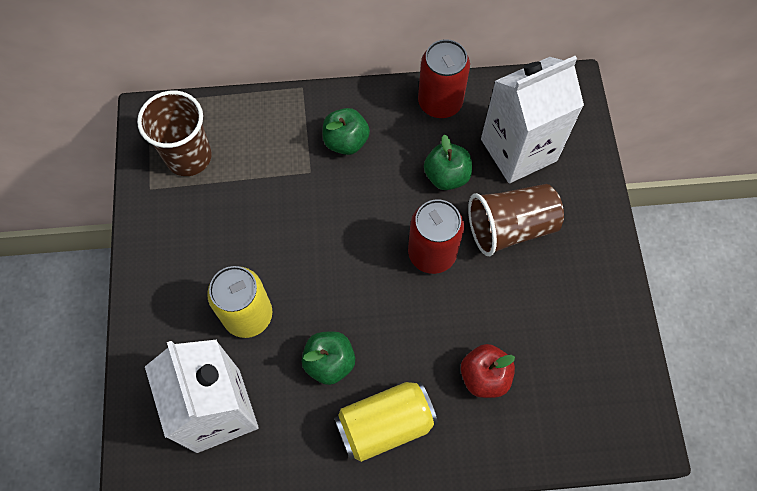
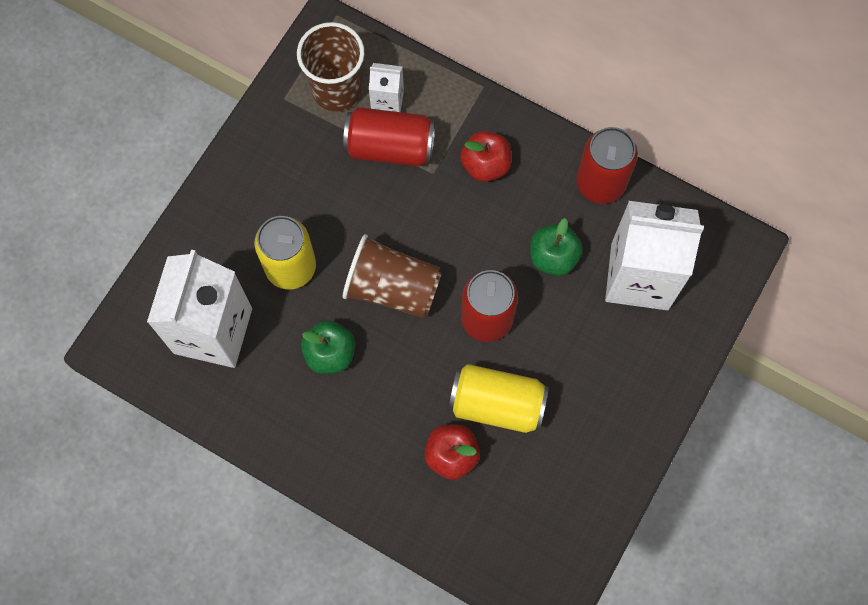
camera: 35 degrees right, 5 degrees up
green apple [322,108,370,155] -> red apple [460,131,511,182]
yellow can [334,381,438,462] -> yellow can moved to [448,364,549,433]
brown cup [468,184,564,256] -> brown cup moved to [343,234,442,318]
none -> red can [343,107,435,166]
none -> white carton [369,63,404,112]

